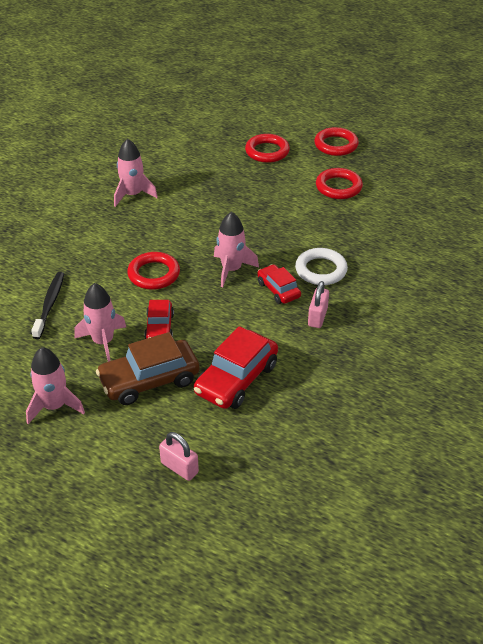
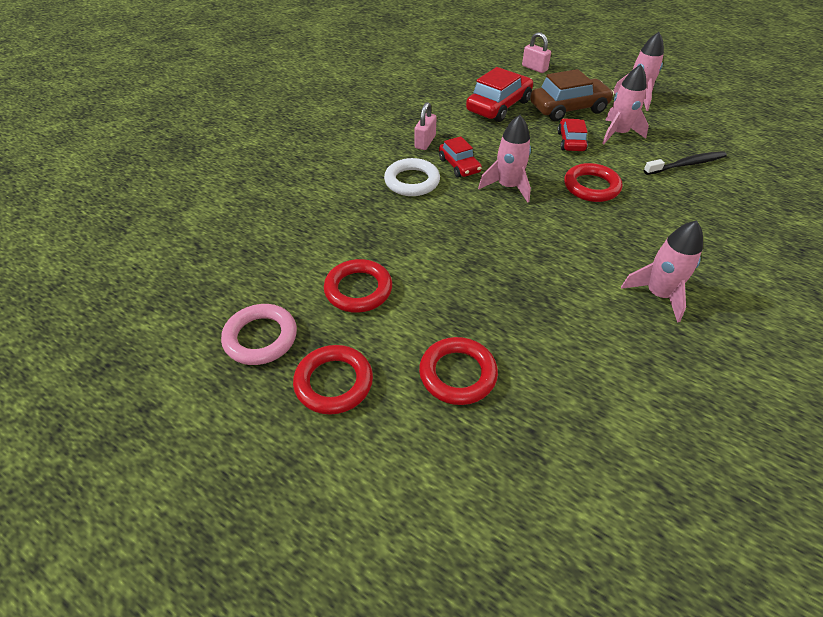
camera: 175 degrees left, 5 degrees up
black toothbrush [31,272,64,339] -> black toothbrush turned 120 degrees counterclockwise [644,151,727,175]
none -> pink ring [221,304,297,365]

